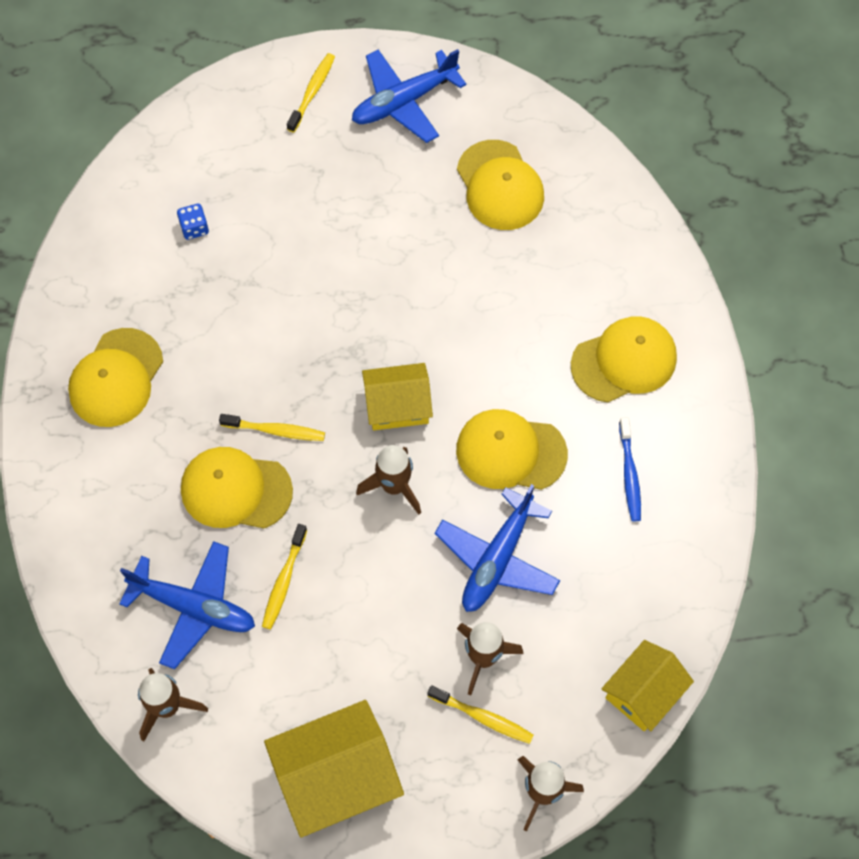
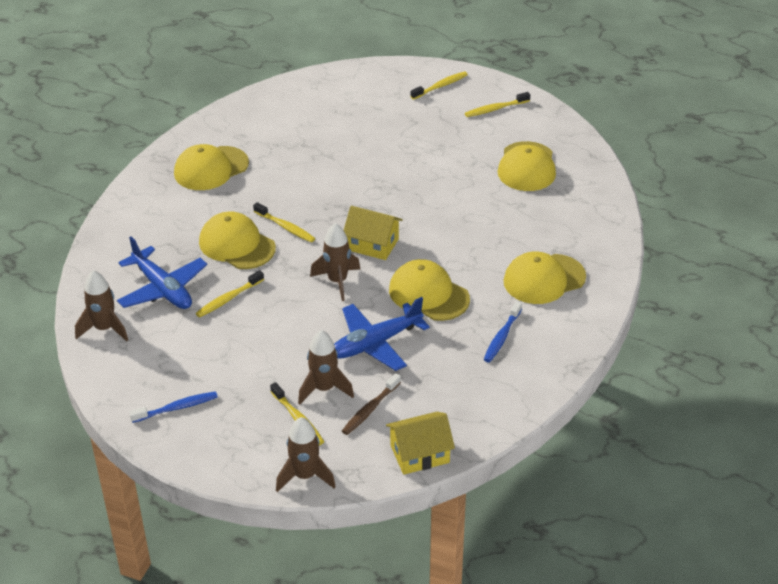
camera: 30 degrees right, 25 degrees down
blue dice [177,204,209,240] -> none
yellow house [264,700,404,837] -> blue toothbrush [129,391,218,423]
blue plane [352,49,467,143] -> yellow toothbrush [465,92,530,117]
yellow cap [571,316,677,402] -> yellow cap turned 150 degrees clockwise [503,252,586,304]
none -> brown toothbrush [342,373,401,435]

